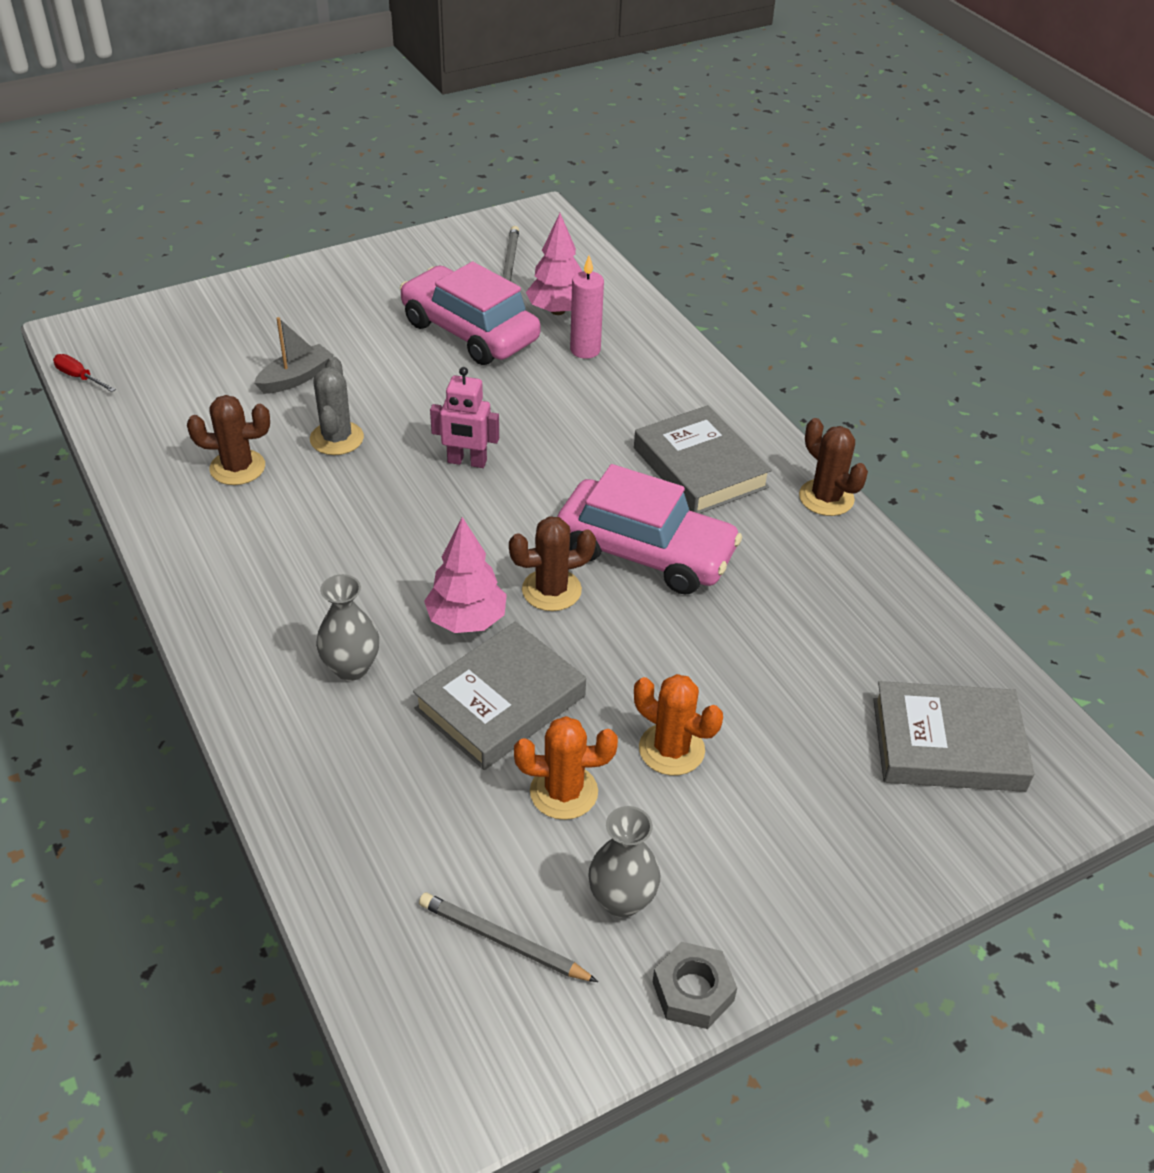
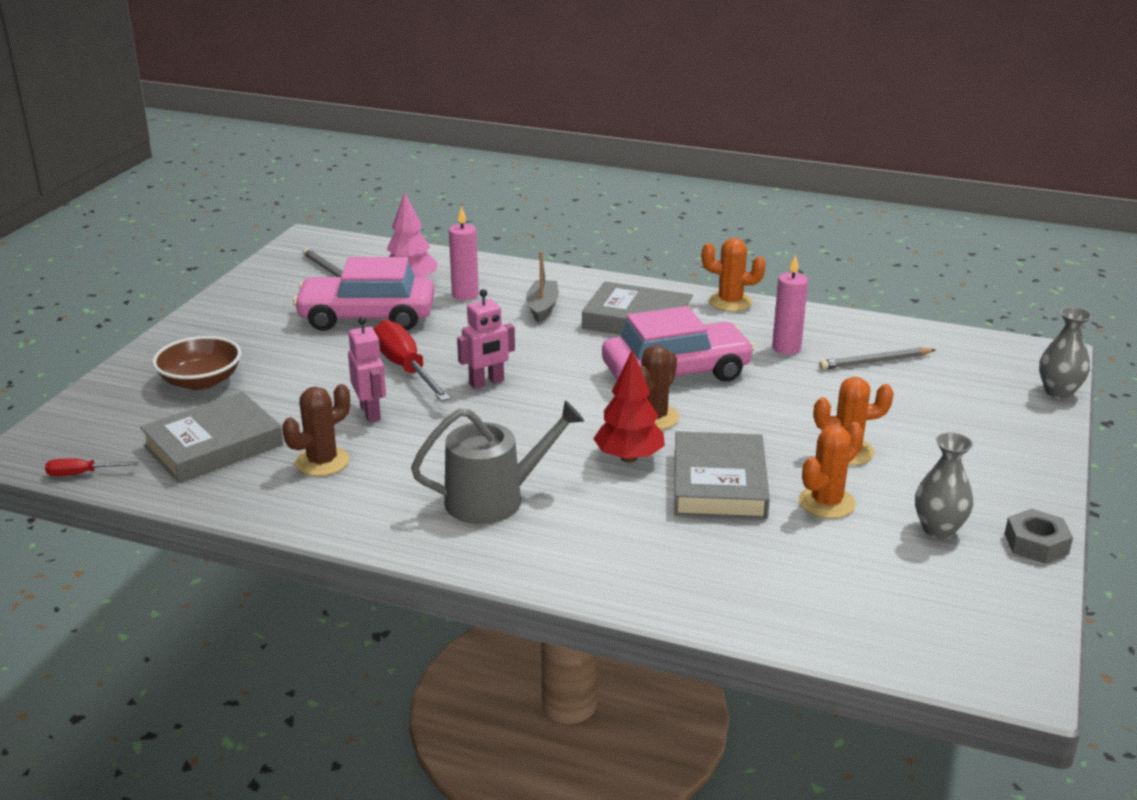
camera: 40 degrees left, 15 degrees down
grey boat [254,317,334,394] -> grey boat moved to [526,251,559,323]
grey cactus [310,357,364,455] -> pink robot [348,317,386,422]
grey vase [316,574,379,681] -> grey vase moved to [1039,307,1092,399]
grey pencil [419,893,598,982] -> grey pencil moved to [819,347,935,370]
pink tree [424,517,507,633] -> red tree [593,350,665,463]
brown cactus [799,418,868,516] -> orange cactus [702,238,766,311]
grey book [873,681,1034,792] -> grey book moved to [140,392,283,483]
none -> brown bowl [152,336,241,390]
none -> red screwdriver [374,320,451,402]
none -> grey watering can [411,400,584,524]
none -> pink candle [772,254,808,355]

